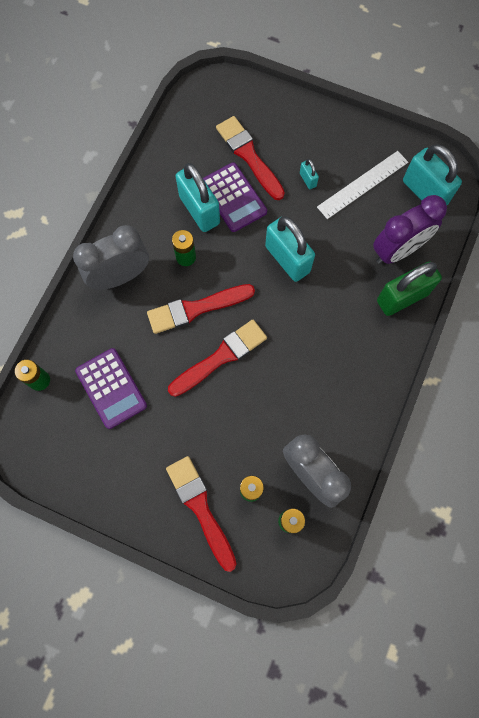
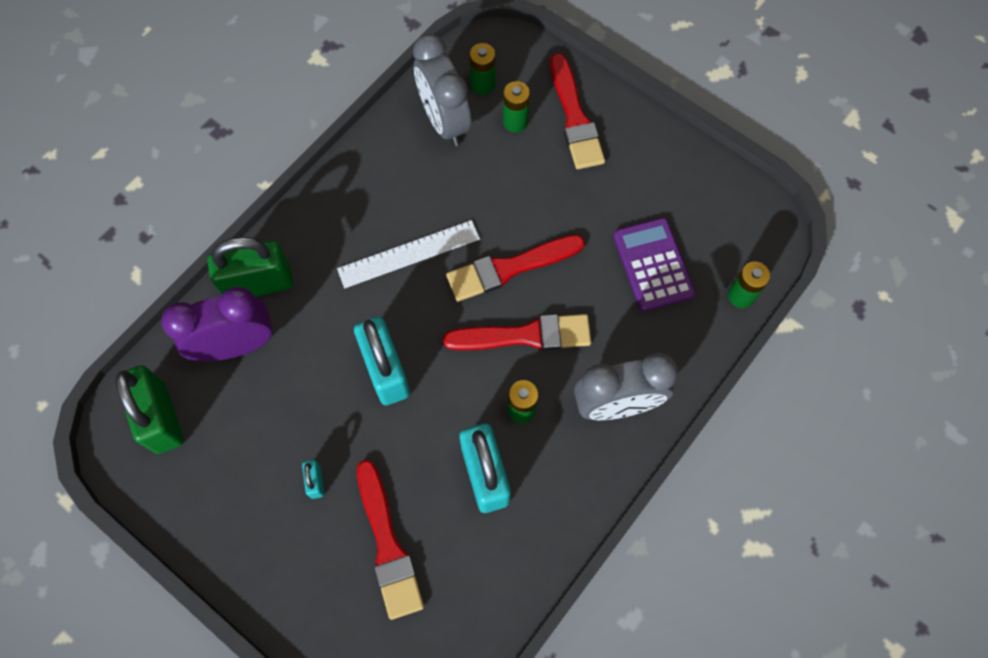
camera: 165 degrees left, 5 degrees down
purple calculator [203,162,267,232] -> none
white ruler [317,151,408,219] -> white ruler moved to [337,220,480,288]
turquoise padlock [403,144,462,205] -> green padlock [115,365,184,454]

